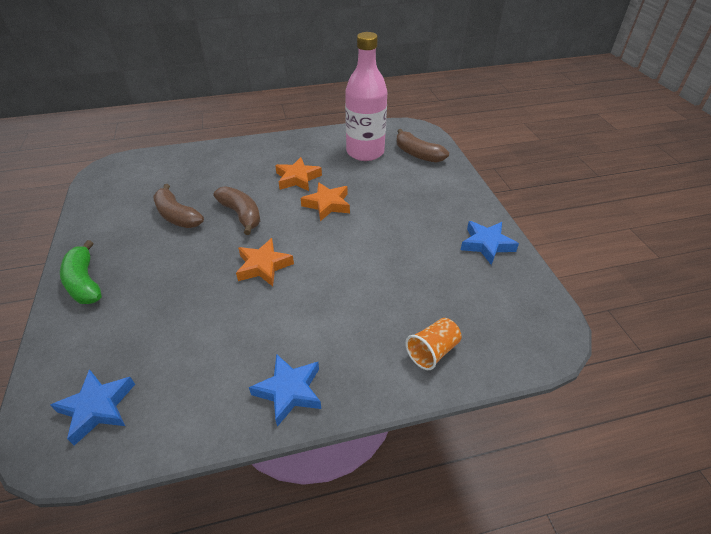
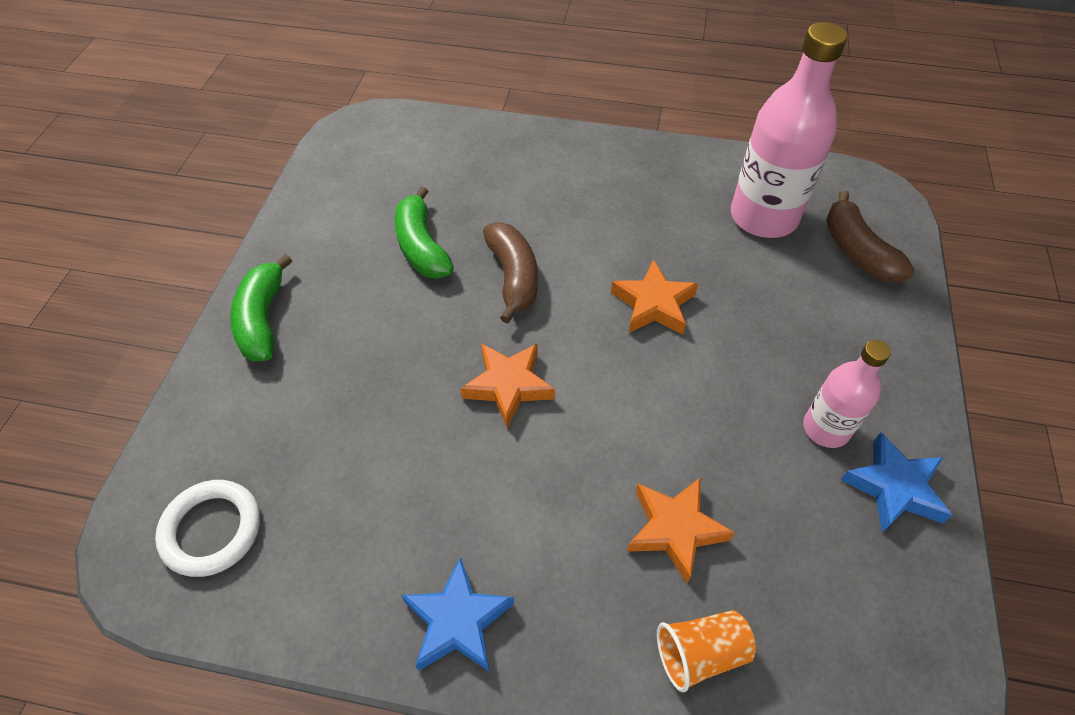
camera: 25 degrees right, 10 degrees up
blue star [50,369,135,446] -> white ring [155,480,260,577]
brown banana [153,184,204,228] -> green banana [395,187,454,279]
orange star [275,157,322,191] -> orange star moved to [627,478,735,583]
none -> pink bottle [803,340,891,448]

